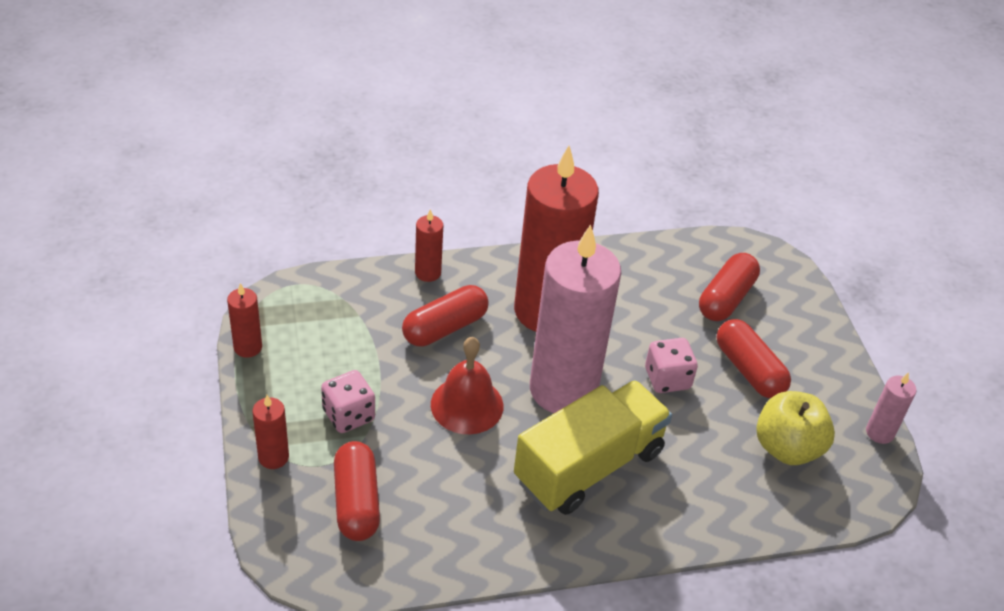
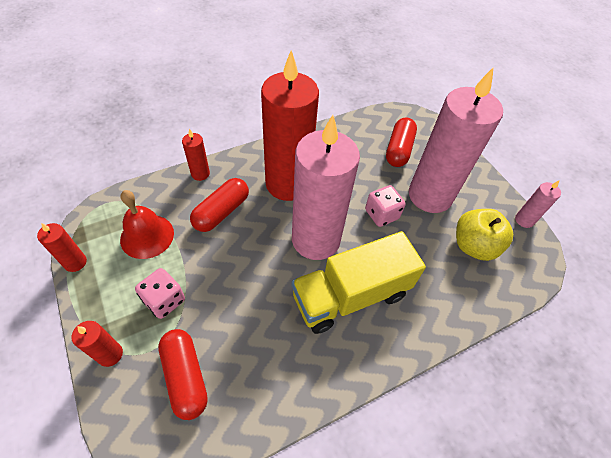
camera: 15 degrees left, 10 degrees up
red bell [431,337,503,434] -> red bell moved to [120,190,174,259]
yellow truck [514,380,672,515] -> yellow truck turned 150 degrees counterclockwise [291,231,426,334]
red capsule [717,319,791,398] -> pink candle [409,67,503,213]

